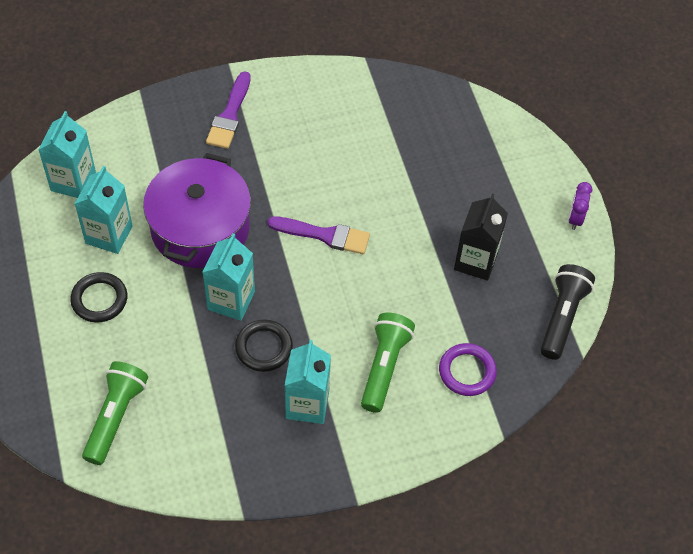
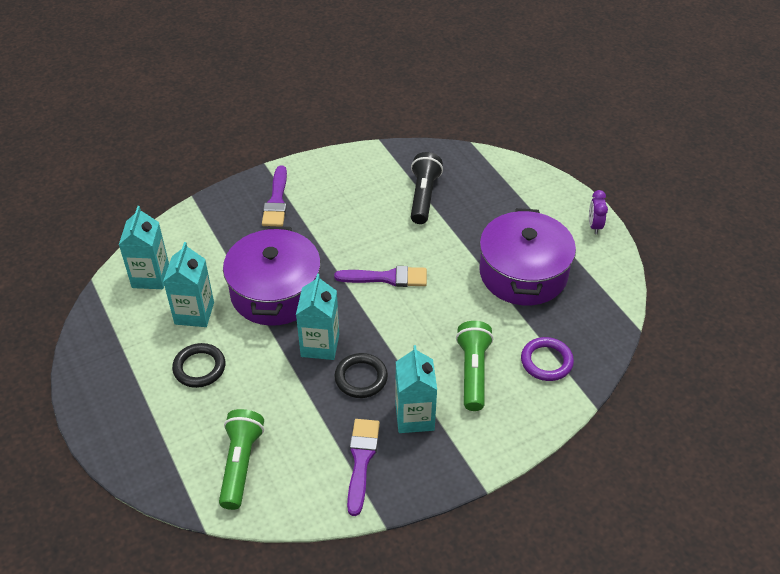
camera: 10 degrees left, 10 degrees down
black carton [454,193,508,281] -> purple pot [479,208,576,305]
black flashlight [540,264,595,360] -> black flashlight moved to [411,152,443,224]
none -> purple brush [347,419,380,516]

